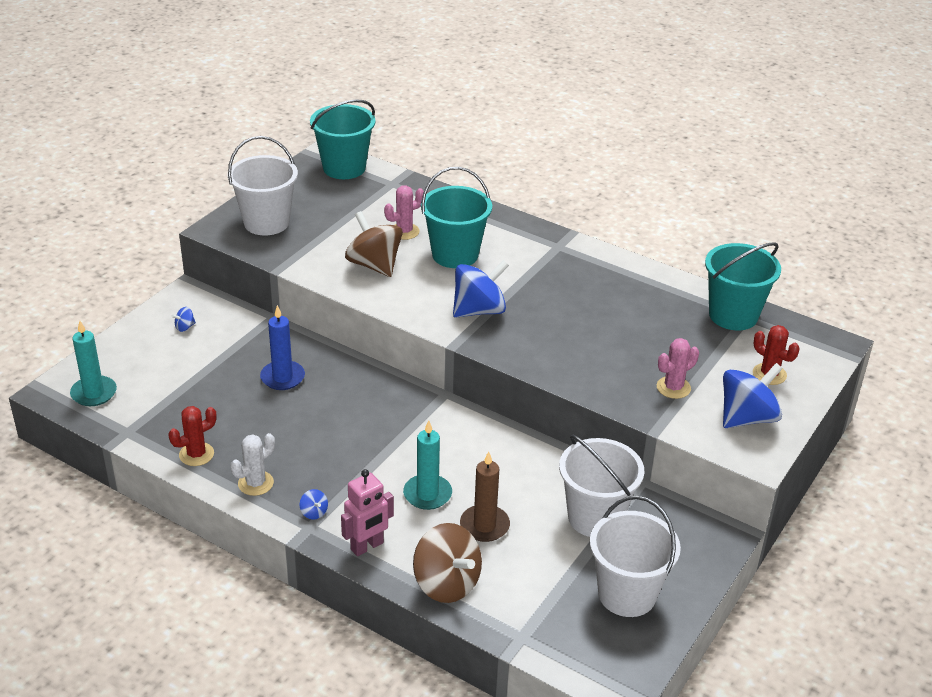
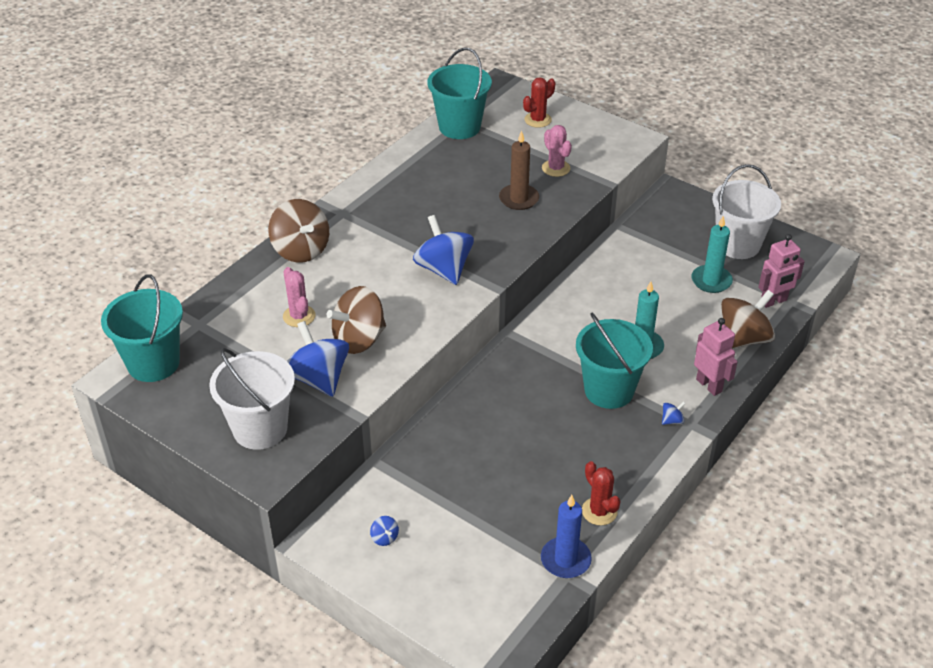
camera: 85 degrees left, 5 degrees up
turquoise candle [70,321,117,406] -> turquoise candle moved to [691,216,733,293]
white cactus [231,433,275,496] -> none
blue candle [260,305,305,390] -> blue candle moved to [541,495,592,578]
turquoise bucket [421,167,492,268] -> turquoise bucket moved to [576,313,653,409]
brown candle [460,451,510,542] -> brown candle moved to [499,131,539,210]
white bucket [559,435,644,537] -> none
blue spinning top [723,363,783,428] -> blue spinning top moved to [287,321,349,397]
none -> brown spinning top [268,199,329,263]
none -> pink robot [758,234,805,308]

